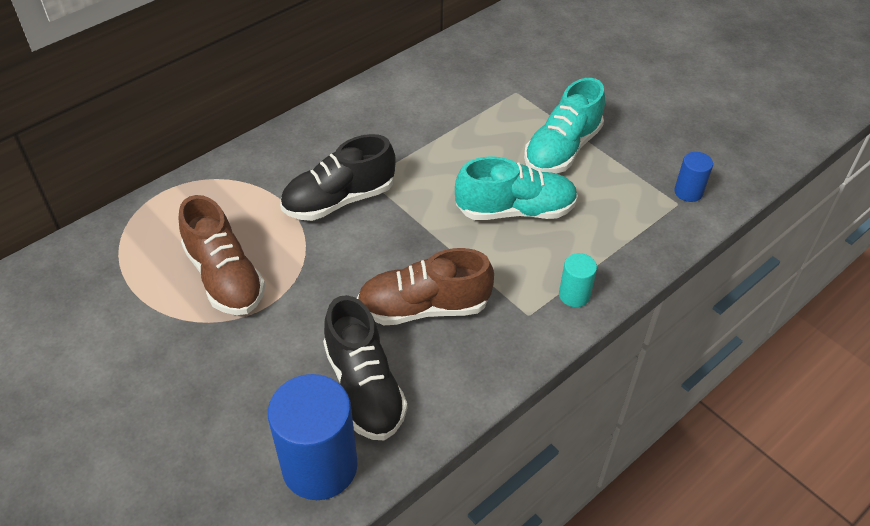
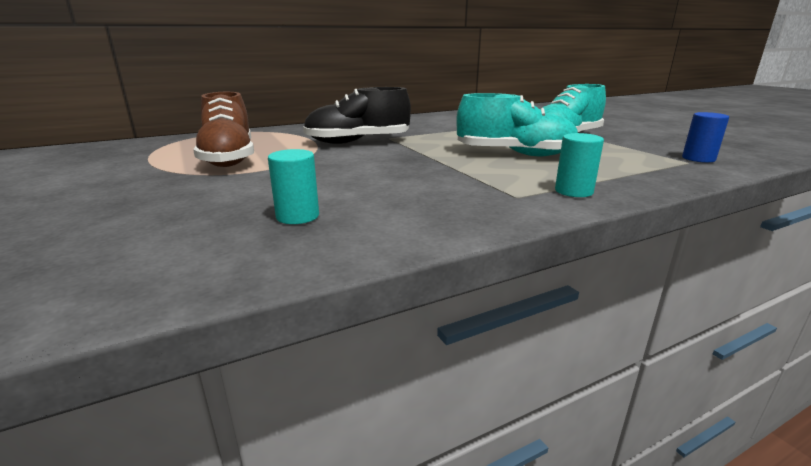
camera: 15 degrees right, 25 degrees down
blue cylinder [268,374,358,500] -> none
black shoe [323,295,407,441] -> turquoise cylinder [268,149,319,224]
brown shoe [357,248,494,325] -> none

